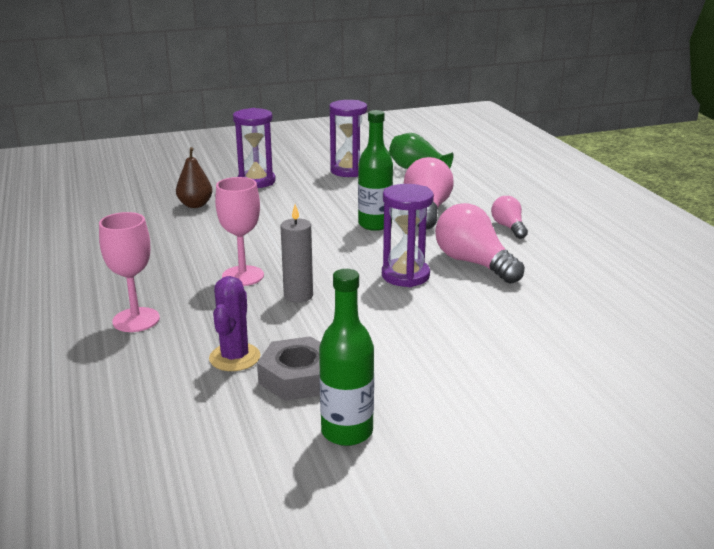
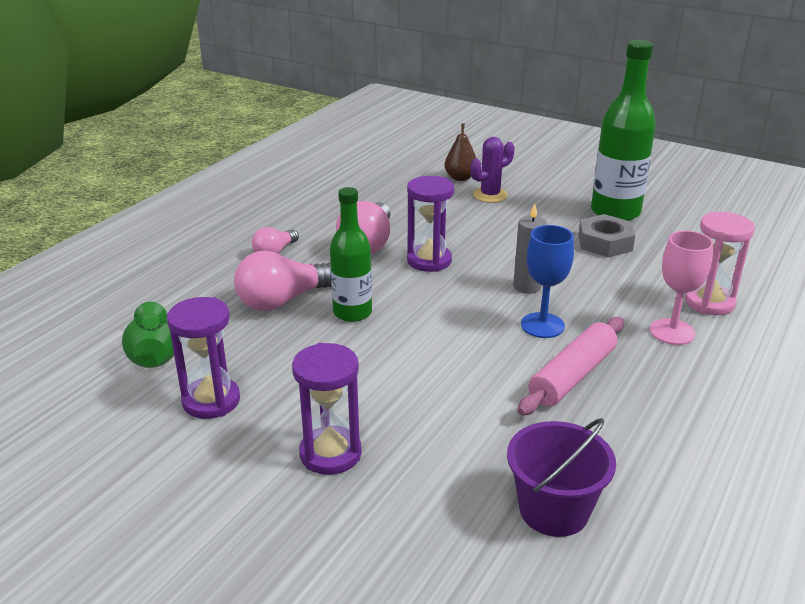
camera: 130 degrees left, 5 degrees up
brown pear [176,147,212,208] -> brown pear moved to [444,123,477,181]
purple cactus [209,276,261,371] -> purple cactus moved to [470,137,515,203]
pink goblet [215,177,264,286] -> blue goblet [521,225,574,338]
green bottle [319,269,374,446] -> green bottle [591,40,656,221], size x1.54
none -> purple bucket [507,418,616,537]
none -> pink rolling pin [518,317,624,416]
none -> pink hourglass [685,212,755,315]

